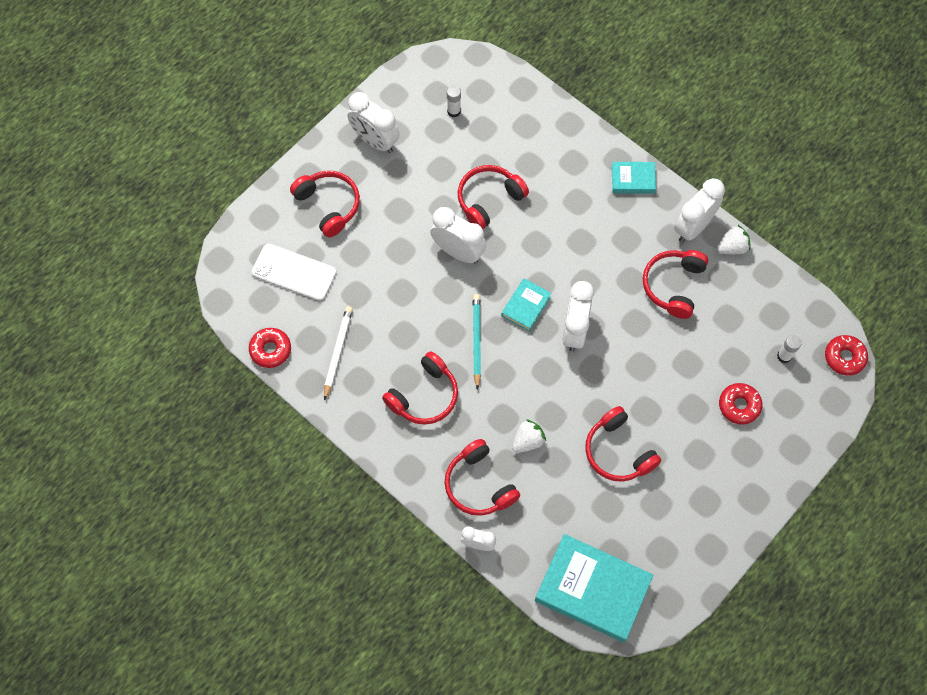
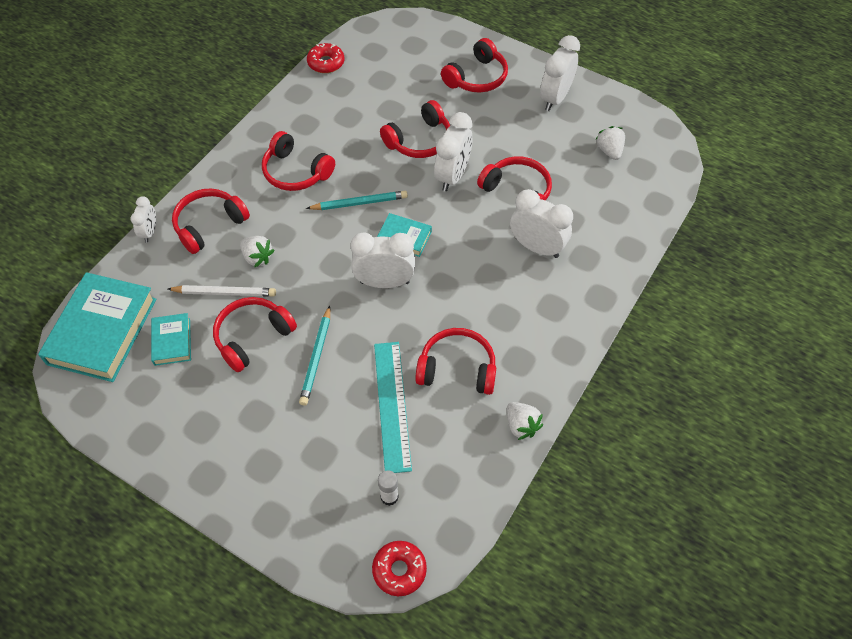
camera: 80 degrees right, 10 degrees down
white phone [252,244,336,301] -> none
white pencil [324,306,353,401] -> white pencil moved to [168,285,276,297]
white glue stick [447,85,461,117] -> white strawberry [595,126,625,160]
turquoise book [611,162,656,194] -> turquoise book moved to [151,313,191,366]
white clock [674,178,725,242] -> white clock moved to [510,189,573,258]
red donut [719,383,762,425] -> none
none -> turquoise pencil [299,306,330,406]
none -> turquoise ruler [374,342,412,473]
none -> red headphones [380,100,450,158]

